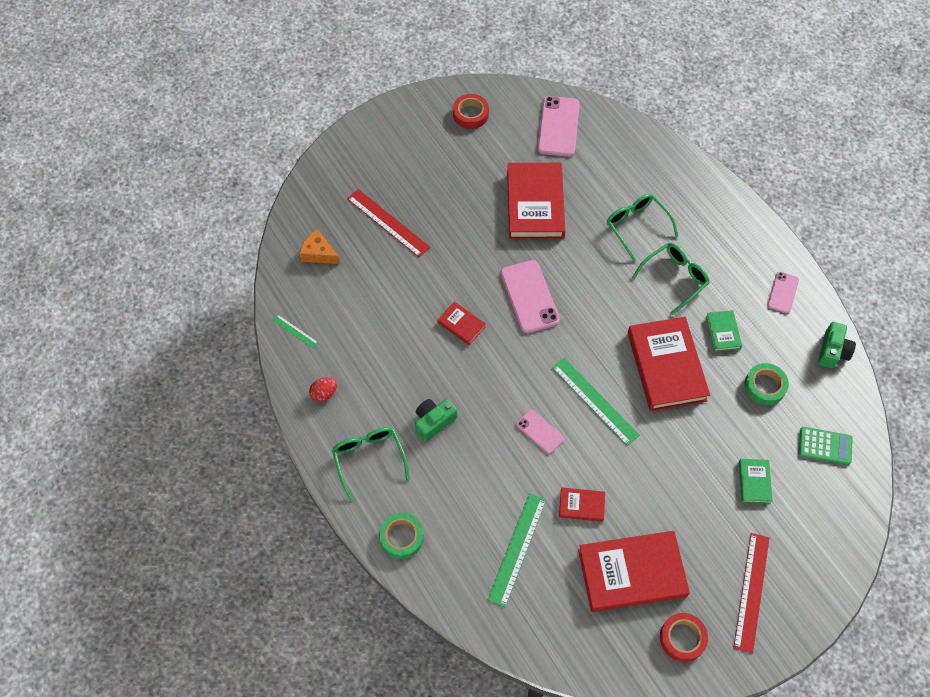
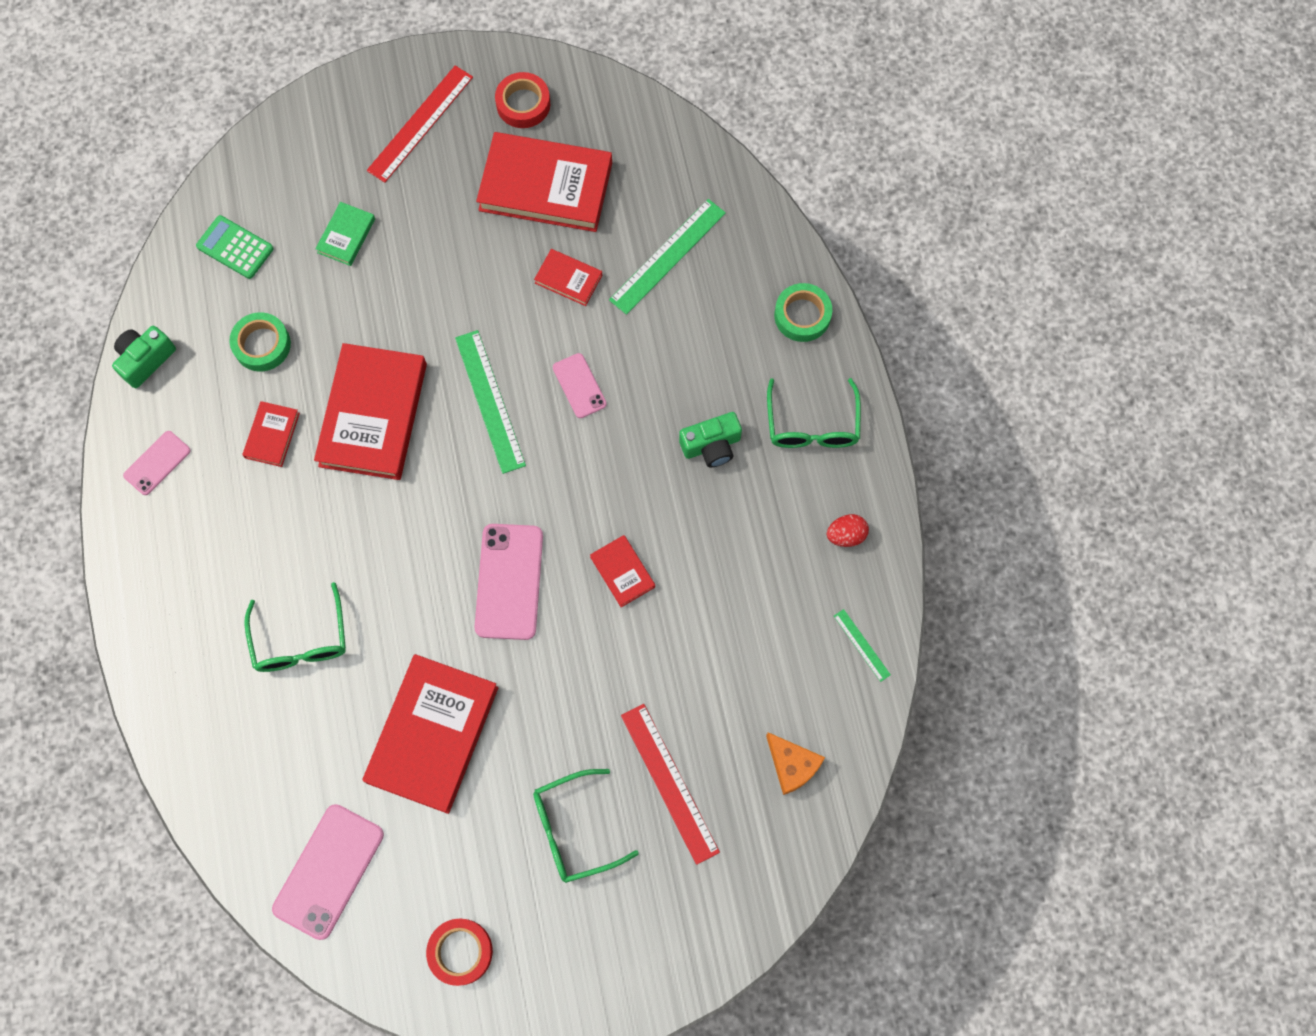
camera: 160 degrees left, 10 degrees up
green glasses [632,243,710,315] -> green glasses moved to [533,769,639,883]
green book [706,310,742,352] -> red book [242,401,300,467]

